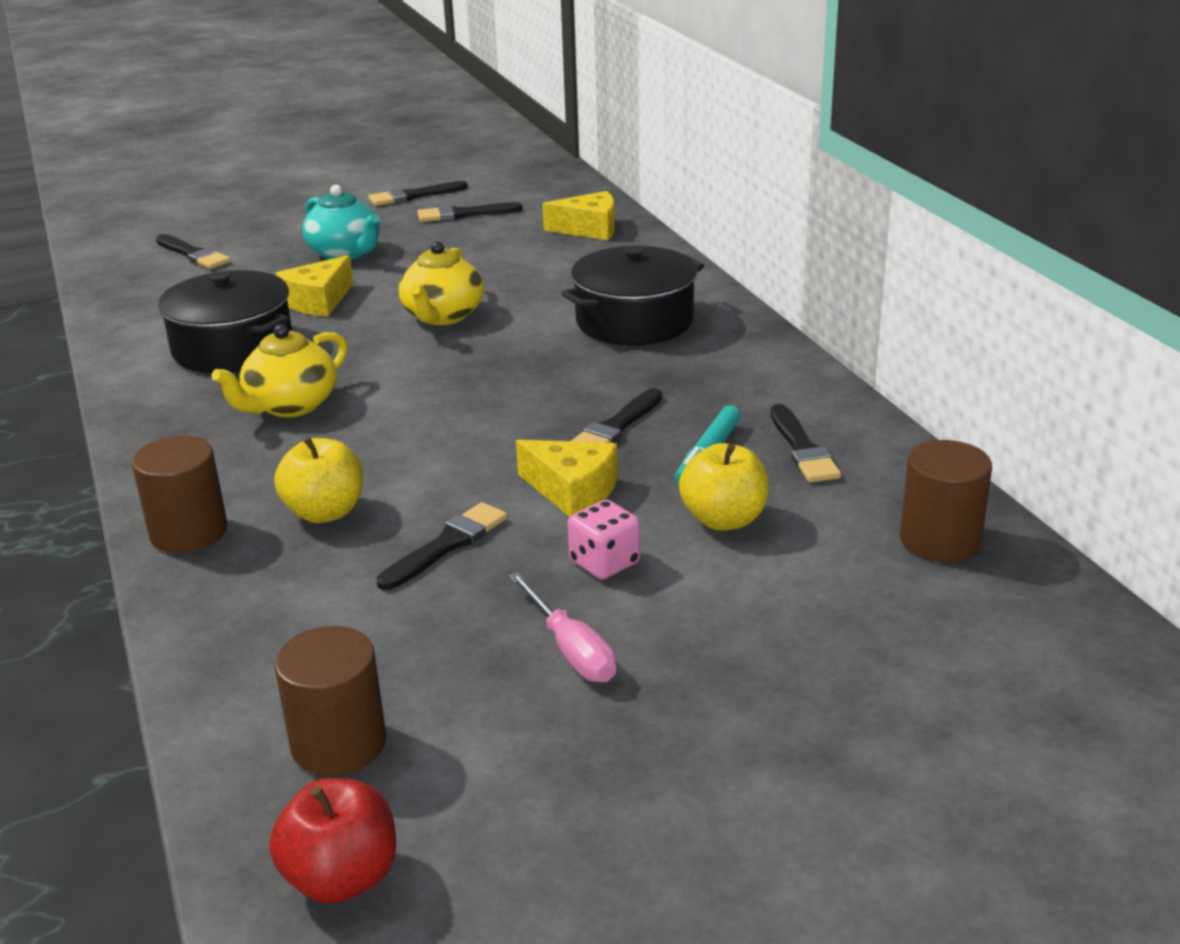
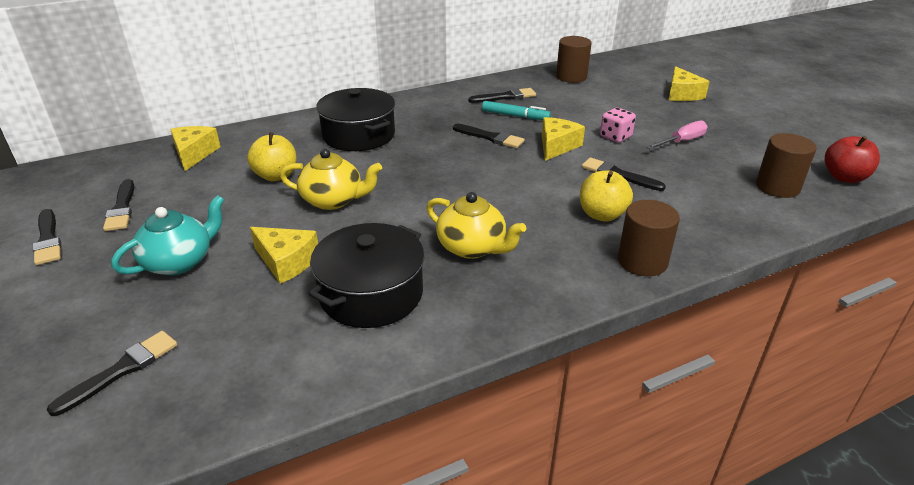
camera: 95 degrees left, 5 degrees up
yellow apple [679,443,769,531] -> yellow apple moved to [247,132,297,181]
none -> yellow cheese [669,66,710,101]

